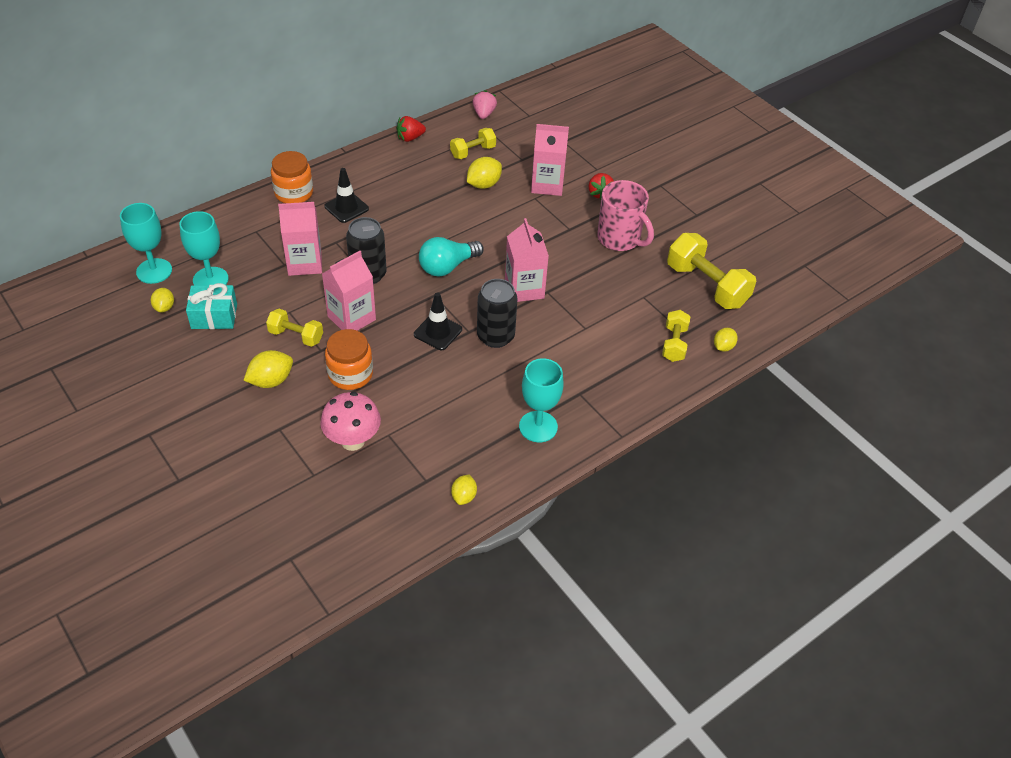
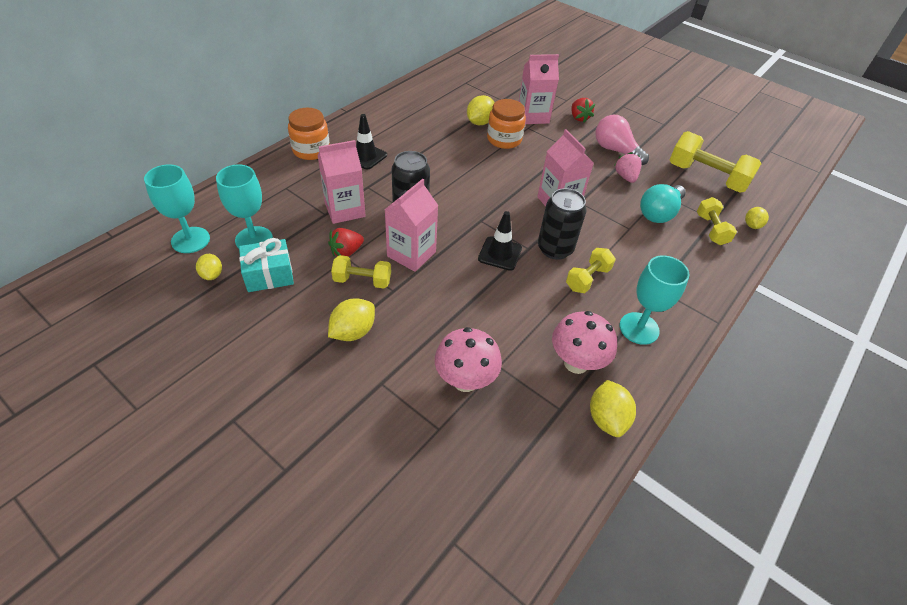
camera: 15 degrees left, 0 degrees up
orange jar [325,329,373,390] -> orange jar moved to [487,99,526,149]
red strawberry [397,116,426,142] -> red strawberry moved to [328,228,364,257]
turquoise light bulb [419,237,484,277] -> turquoise light bulb moved to [640,184,686,223]
yellow dumbbell [450,128,496,159] -> yellow dumbbell moved to [566,248,616,293]
yellow lemon [451,475,477,505] -> yellow lemon [590,380,636,437], size x1.55
pink strawberry [473,90,497,119] -> pink strawberry moved to [615,152,642,183]
pink mug [597,180,654,251] -> pink light bulb [595,115,649,165]
none -> pink mushroom [552,311,617,374]

